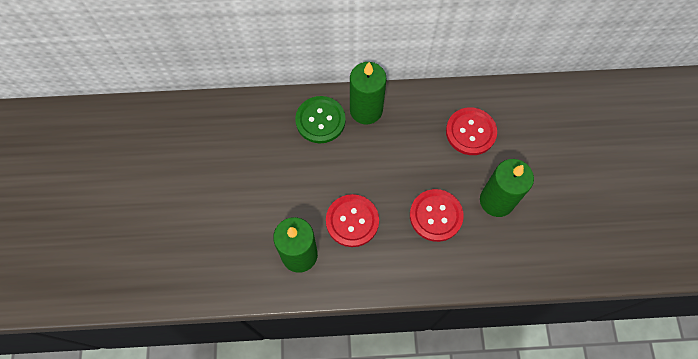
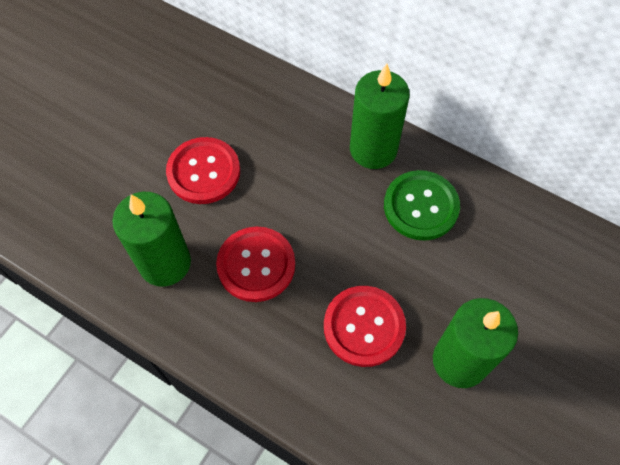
camera: 35 degrees right, 5 degrees down
green button [295,96,346,143] -> green button moved to [384,170,460,241]
red button [446,107,497,155] -> red button moved to [166,137,240,204]

